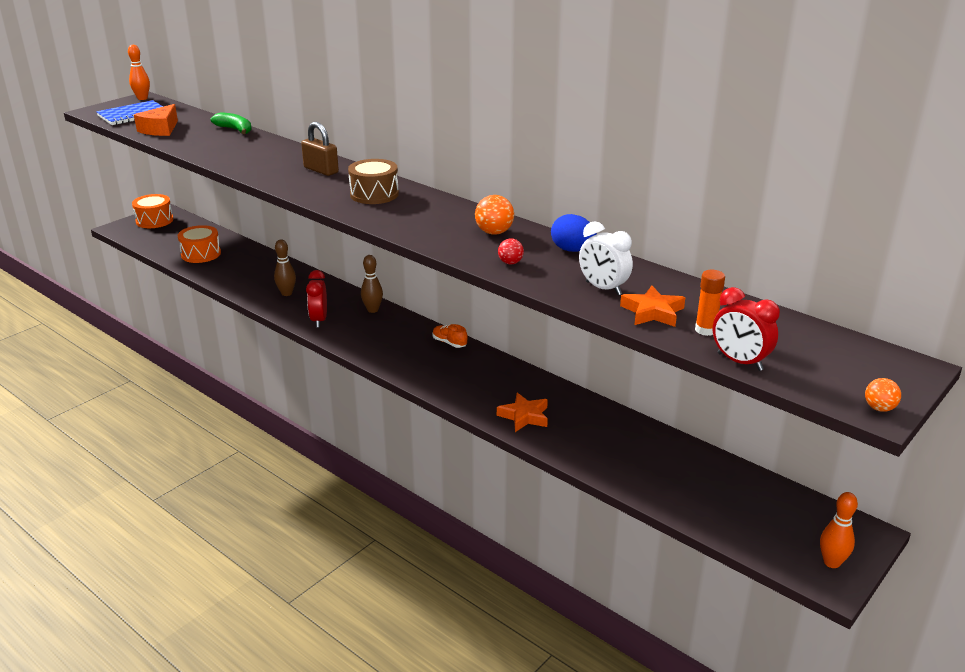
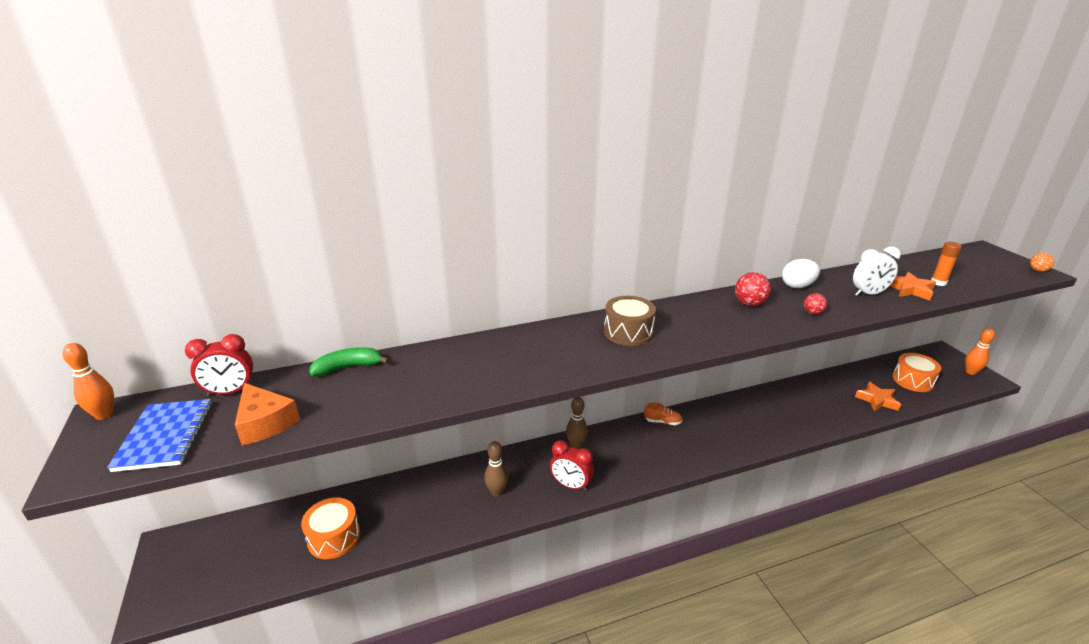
camera: 60 degrees left, 0 degrees up
orange drum [132,194,173,228] -> orange drum moved to [893,353,941,392]
brown padlock [301,122,339,176] -> none
orange shoe [432,324,468,348] -> orange shoe turned 150 degrees counterclockwise [644,403,683,425]
orange ball [475,195,514,235] -> red ball [735,272,771,306]
orange star [497,393,548,432] -> orange star moved to [855,382,901,411]
blue egg [551,214,597,252] -> white egg [782,259,820,288]
red clock [713,287,780,371] -> red clock moved to [185,334,253,396]

